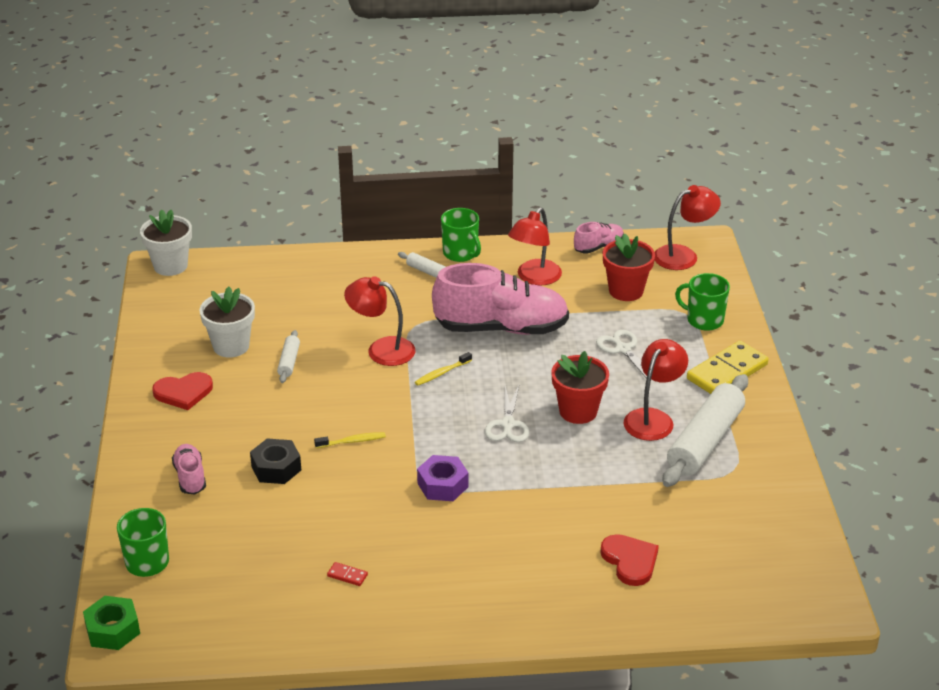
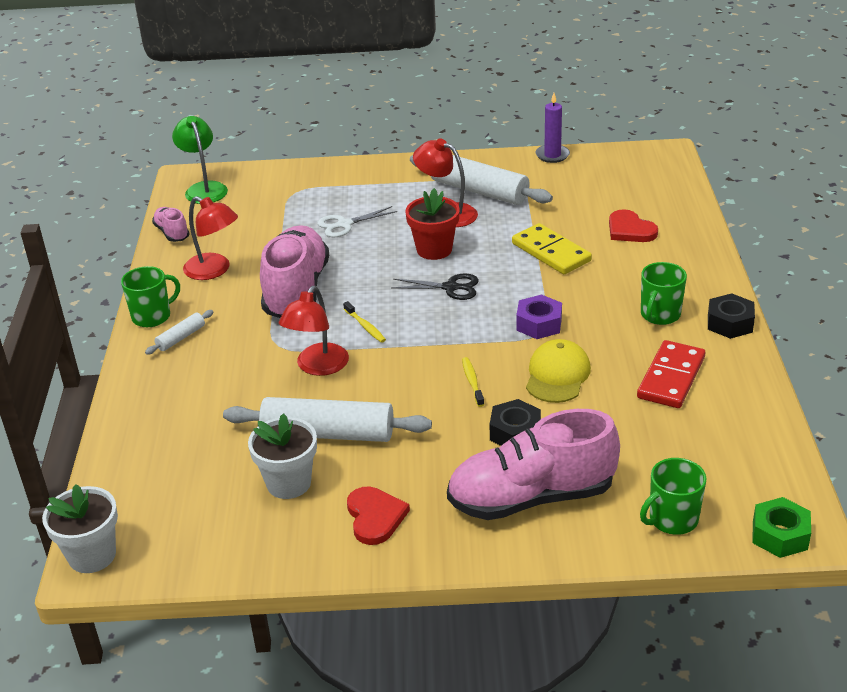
camera: 85 degrees left, 0 degrees up
pink shoe [172,444,206,494] -> pink shoe [447,409,620,520], size x2.16
white rolling pin [277,330,300,383] -> white rolling pin [223,397,432,442], size x2.17
red domino [327,562,368,586] -> red domino [637,340,705,408], size x2.49
white scissors [485,386,530,442] -> black scissors [391,274,479,300]
red heart [600,534,659,586] -> red heart turned 105 degrees counterclockwise [609,209,658,242]
red flower pot [603,234,655,301] -> none
red lamp [655,185,721,270] -> green lamp [172,116,228,204]
green mug [675,273,730,331] -> green mug moved to [641,262,687,325]
yellow domino [687,341,769,394] -> yellow domino moved to [512,223,592,274]
none -> yellow cap [526,339,591,403]
none -> purple candle [535,93,570,163]
none -> black nut [708,293,755,339]

